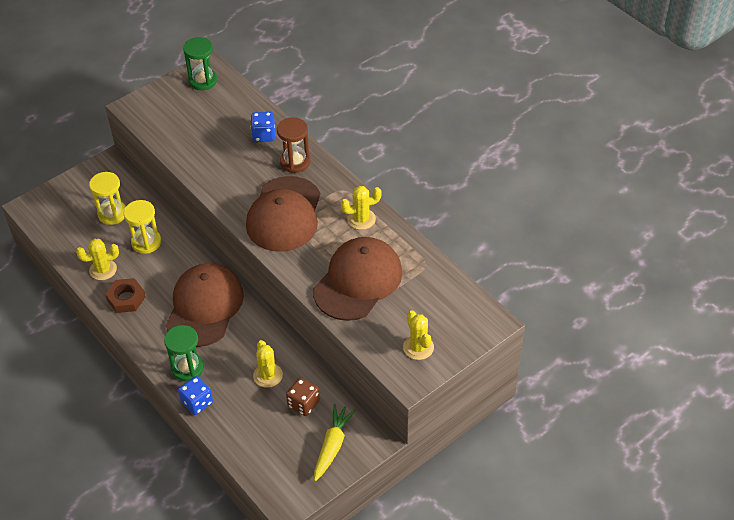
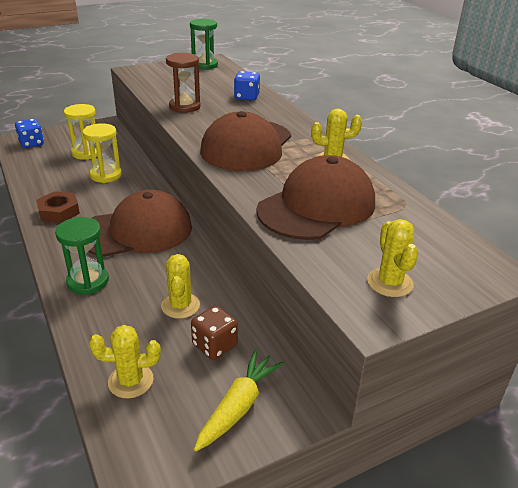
camera: 10 degrees right, 15 degrees down
yellow cactus [76,239,119,280] -> yellow cactus moved to [89,325,161,399]
brown cap [166,263,244,347] -> brown cap turned 45 degrees clockwise [88,190,192,257]
blue dice [178,376,213,415] -> blue dice moved to [15,119,44,148]
brown hourglass [277,117,310,173] -> brown hourglass moved to [166,53,200,113]

